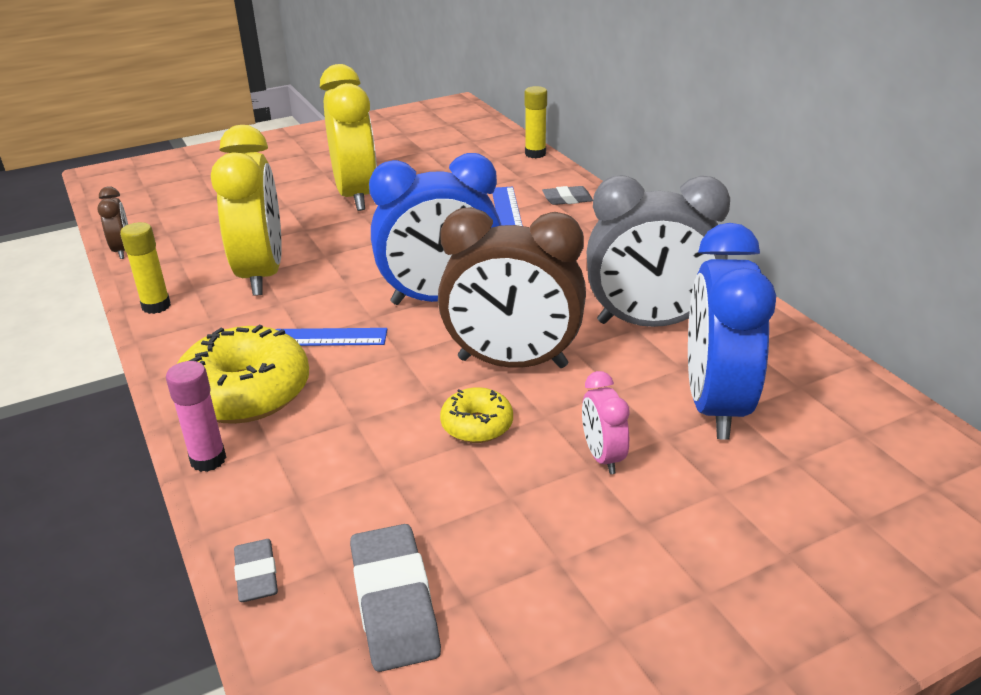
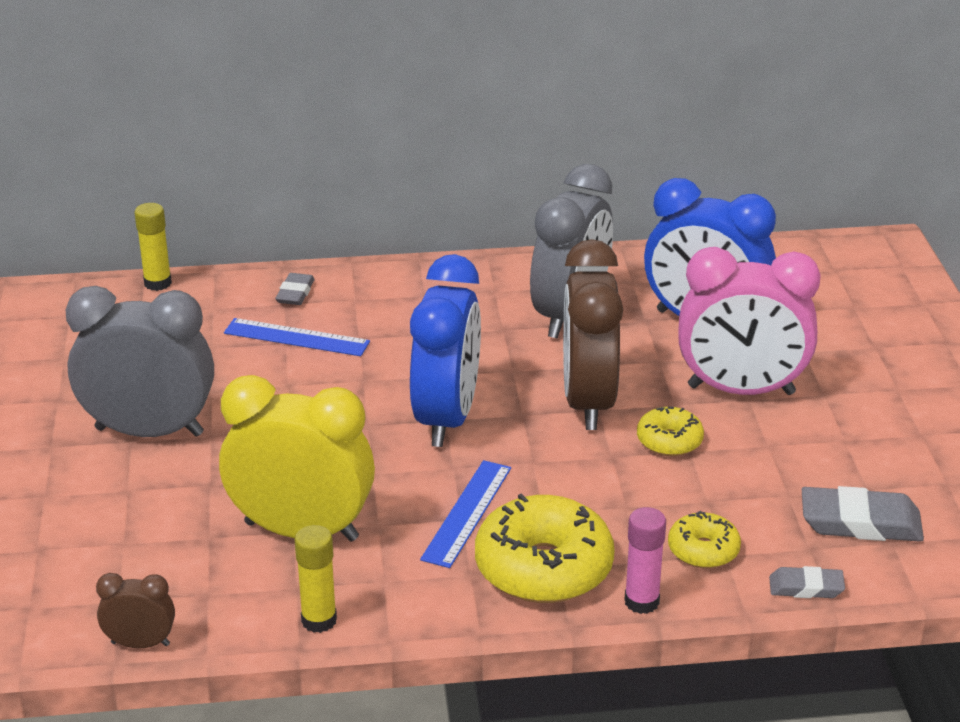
camera: 70 degrees left, 0 degrees up
yellow clock [320,64,377,211] -> grey clock [66,286,214,437]
brown clock [438,207,586,368] -> brown clock turned 150 degrees clockwise [563,239,623,430]
pink clock [582,371,630,474] -> pink clock [678,247,821,395], size x2.16
none -> yellow donut [668,511,741,568]

